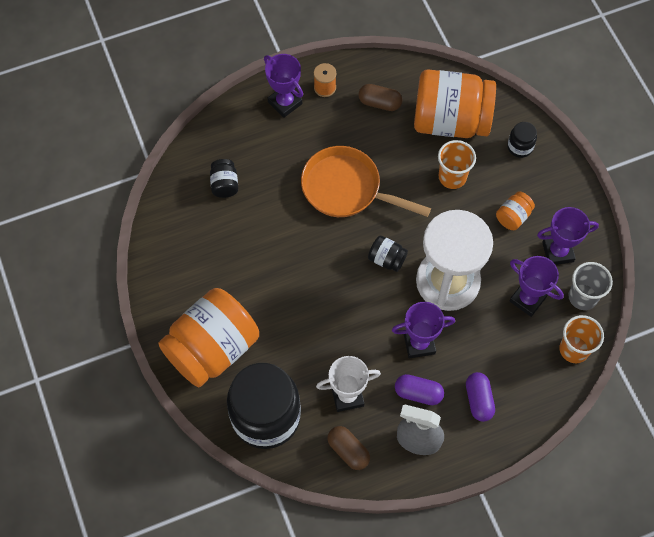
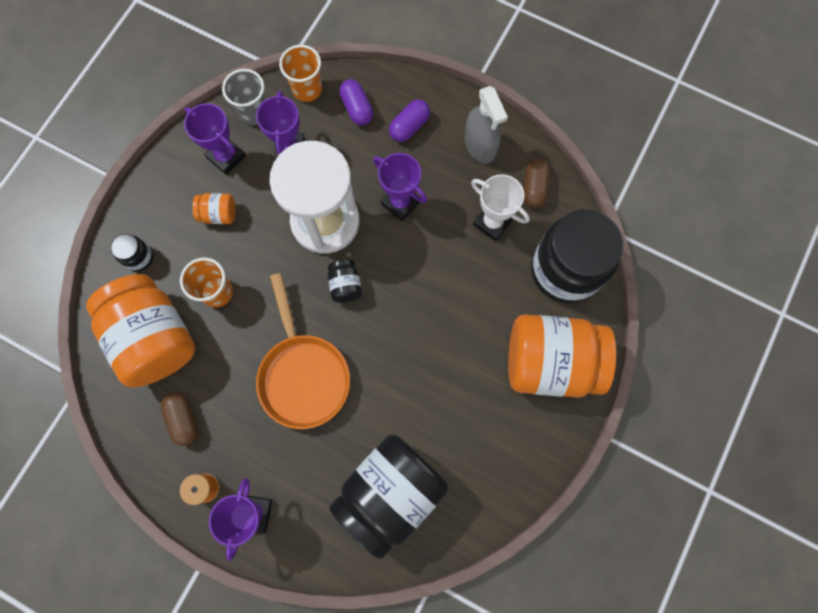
camera: 130 degrees left, 10 degrees up
black jar [210,159,238,198] -> black jar [329,434,448,559], size x2.38
purple capsule [395,374,444,405] -> purple capsule moved to [339,79,373,125]

